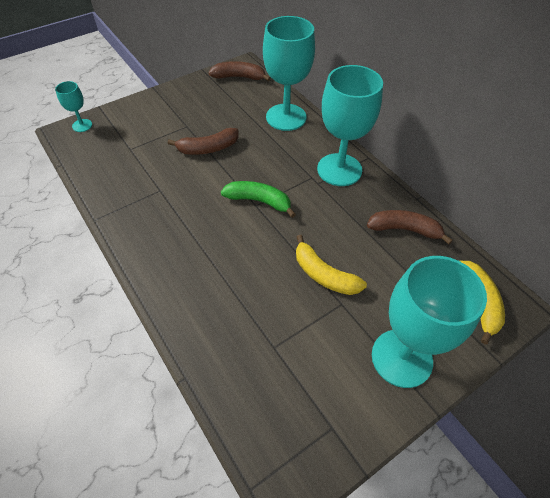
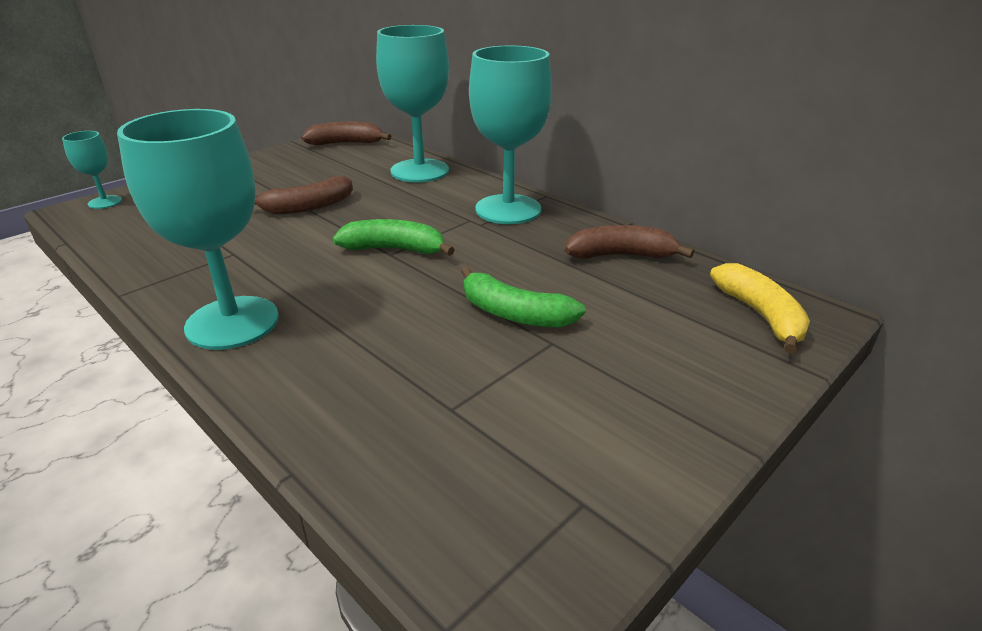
camera: 10 degrees left, 20 degrees down
yellow banana [296,235,367,295] -> green banana [461,267,586,328]
turquoise goblet [372,256,487,388] -> turquoise goblet moved to [117,109,279,350]

